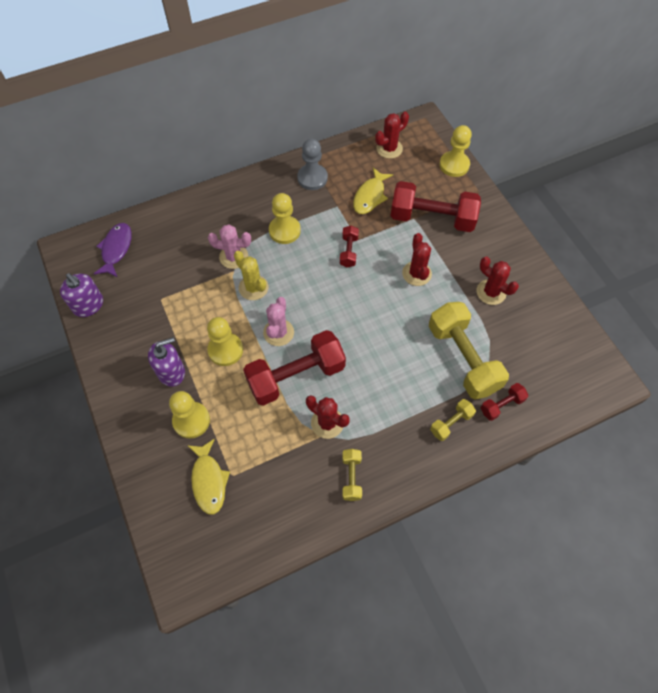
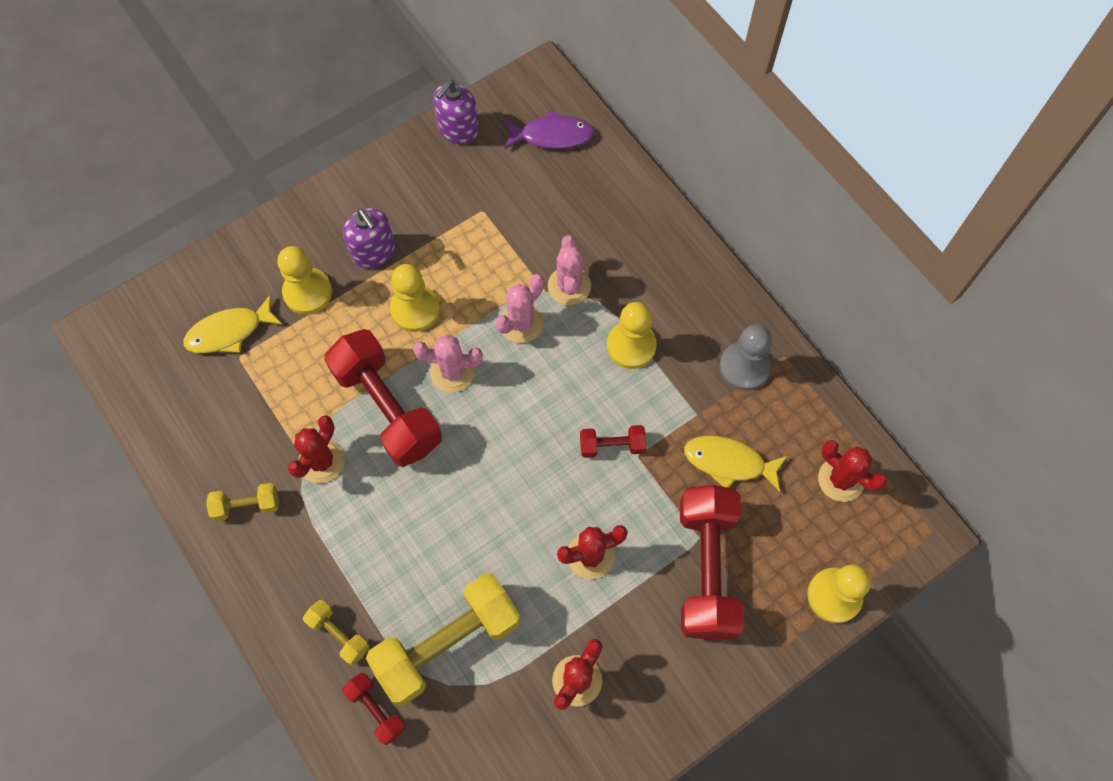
camera: 80 degrees right, 5 degrees up
yellow cactus [234,251,268,300] -> pink cactus [495,274,544,343]

